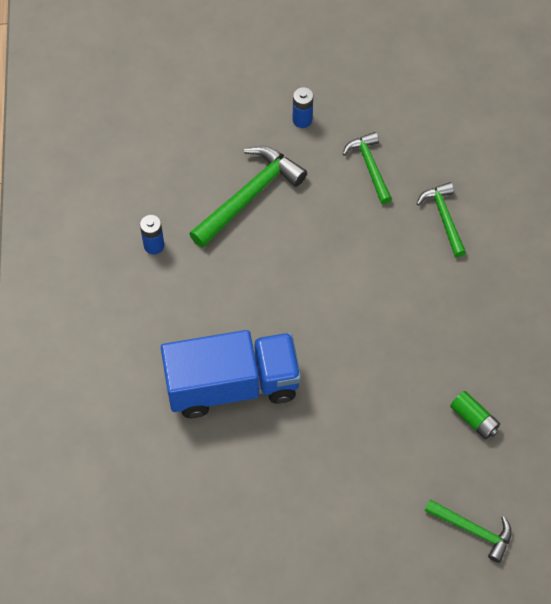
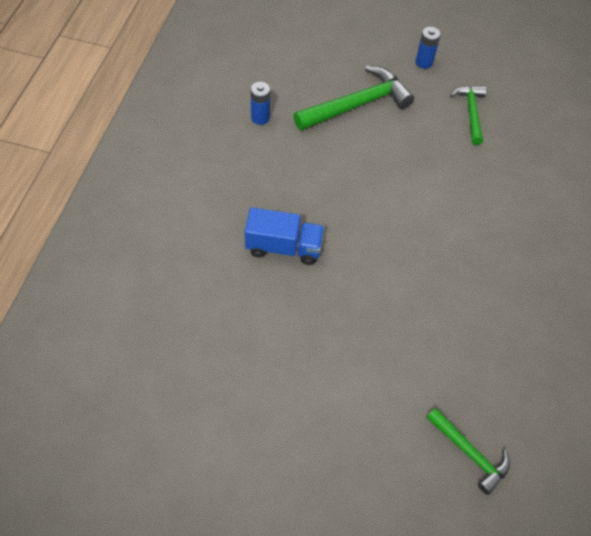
camera: 15 degrees right, 5 degrees down
blue truck [161,330,301,418] -> blue truck [245,207,324,265], size x0.60
green hammer [417,182,466,257] -> none
green battery [450,391,500,439] -> none

